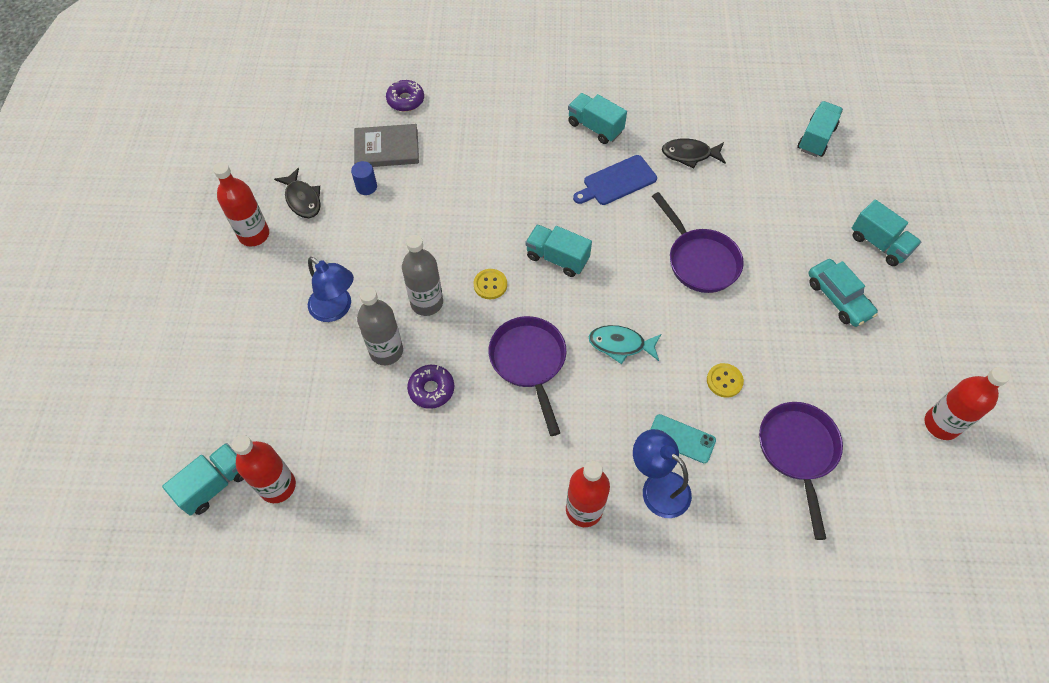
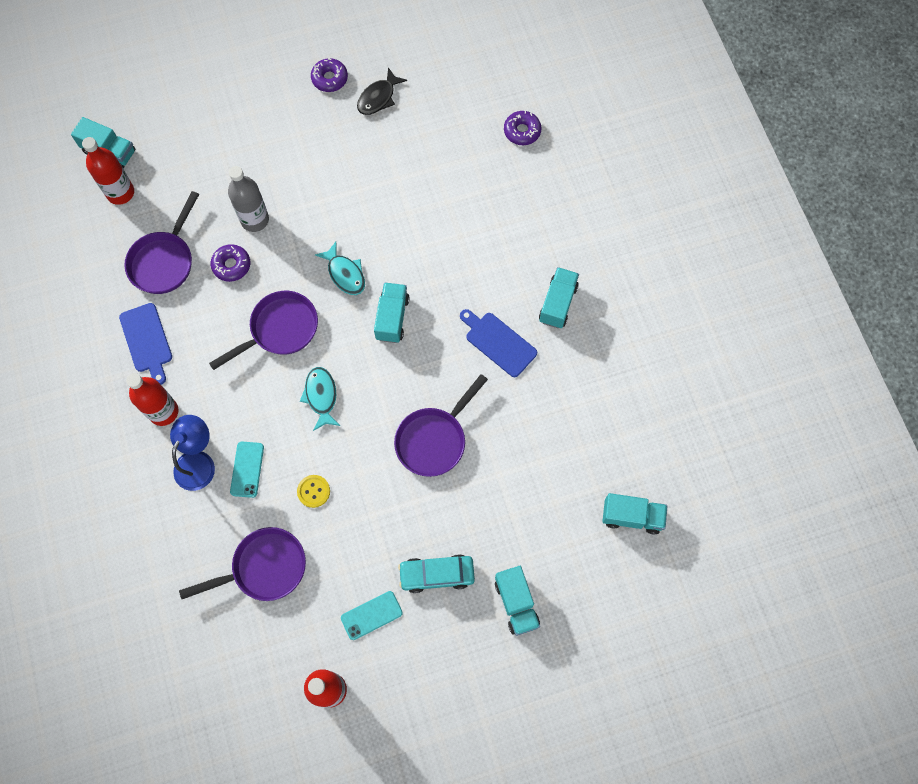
camera: 70 degrees right, 10 degrees up
red bottle [213,162,269,247] -> purple donut [311,58,348,92]
blue lamp [308,257,354,322] -> none
blue cylinder [351,161,377,195] -> none
grey book [354,124,419,167] -> none
grey bottle [402,235,443,316] -> none
yellow button [474,269,507,299] -> turquoise fish [315,242,365,295]
black fish [662,138,726,169] -> none
turquoise car [808,259,878,327] -> turquoise car turned 45 degrees clockwise [398,554,475,593]
turquoise truck [852,200,921,266] -> turquoise truck turned 45 degrees counterclockwise [495,566,540,636]
none -> blue cutting board [119,303,172,385]
none -> purple pan [124,191,199,294]
none -> turquoise phone [341,591,403,640]

